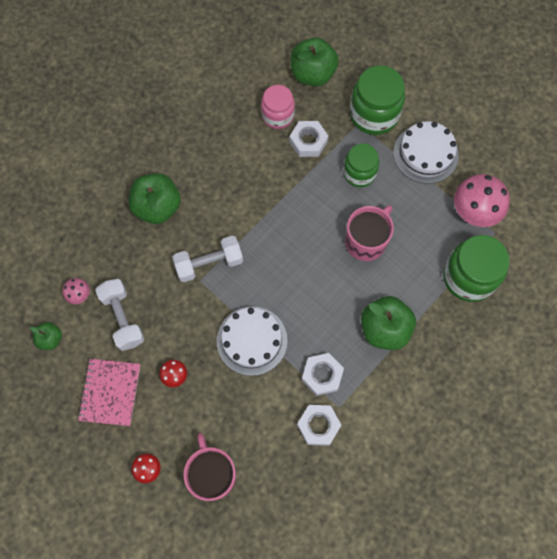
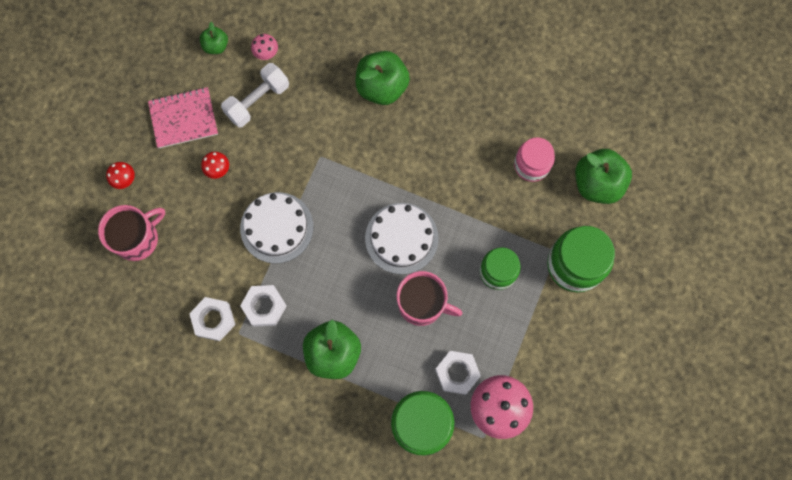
camera: 70 degrees right, 5 degrees up
white dumbbell [172,236,243,282] -> none
white nut [289,121,328,157] -> white nut moved to [435,351,481,395]
white cake [393,121,459,184] -> white cake moved to [365,203,439,274]

